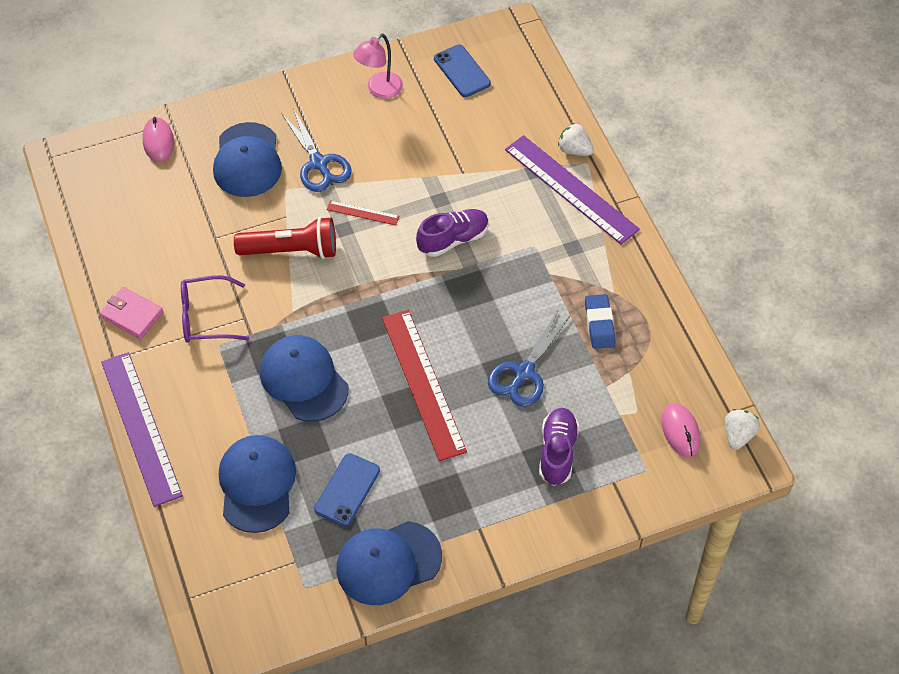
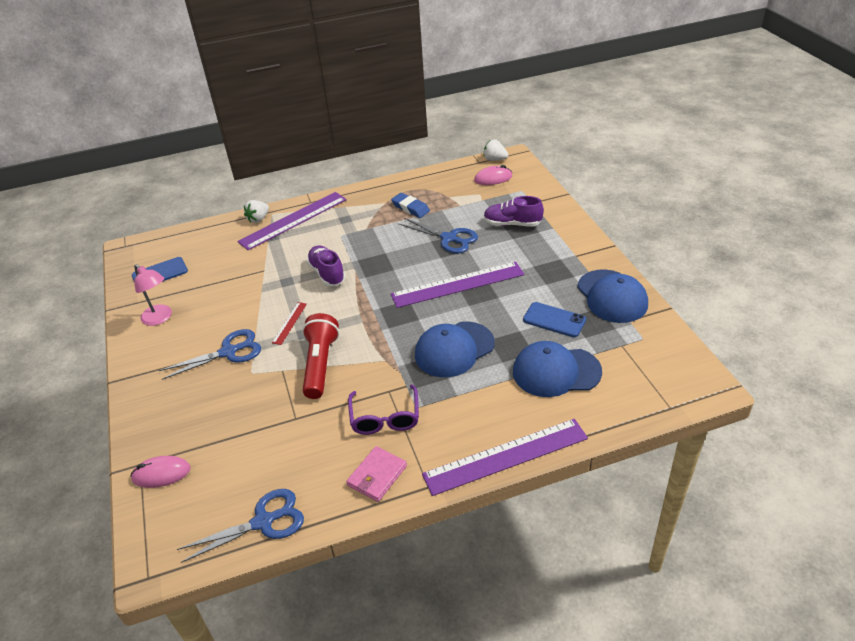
camera: 85 degrees left, 15 degrees down
blue cap [213,122,282,197] -> none
red ruler [382,310,467,461] -> purple ruler [391,262,524,308]
blue eraser [585,294,615,349] -> blue eraser turned 45 degrees clockwise [391,193,430,218]
none -> blue scissors [177,489,304,563]

